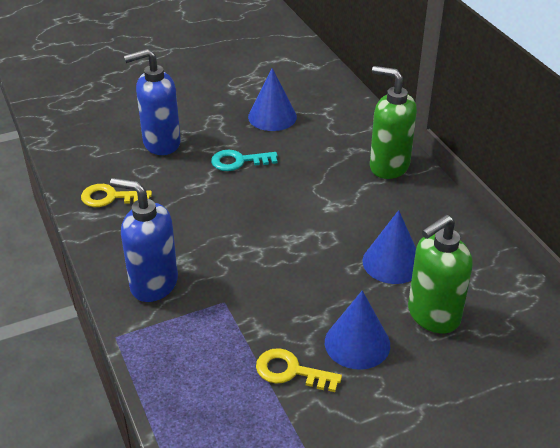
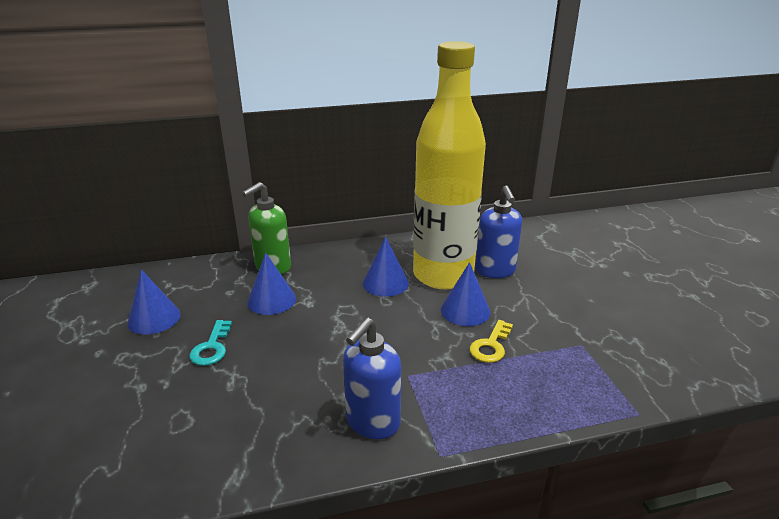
camera: 80 degrees left, 10 degrees down
yellow key [81,184,152,207] -> none
blue soap dispenser [124,49,181,155] -> blue soap dispenser moved to [475,185,522,278]
green soap dispenser [408,215,473,333] -> yellow bottle [413,41,486,289]
none -> blue cone [247,252,296,315]

